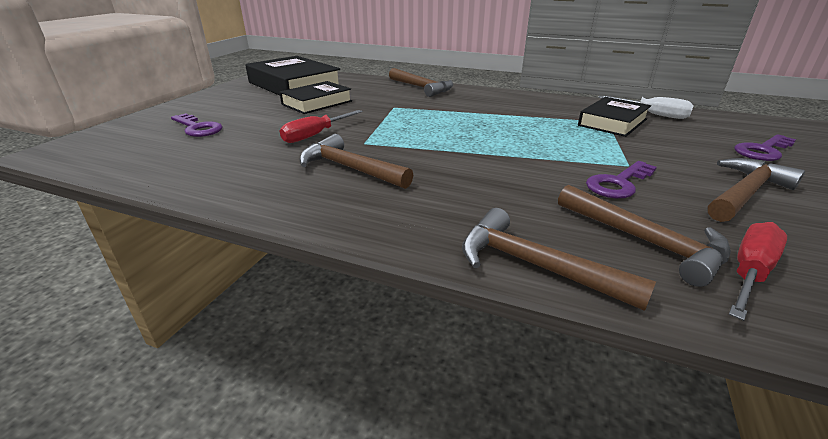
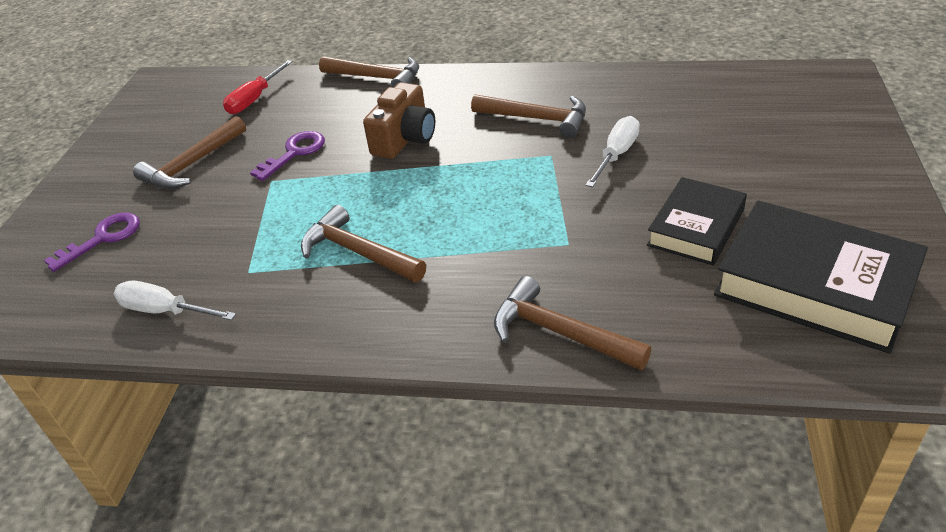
camera: 170 degrees right, 10 degrees up
purple key [171,113,223,137] -> none
red screwdriver [280,110,363,143] -> white screwdriver [585,116,640,187]
brown hammer [558,185,731,287] -> brown hammer moved to [301,205,426,282]
black book [578,97,651,137] -> none
none -> brown camera [363,82,435,159]

